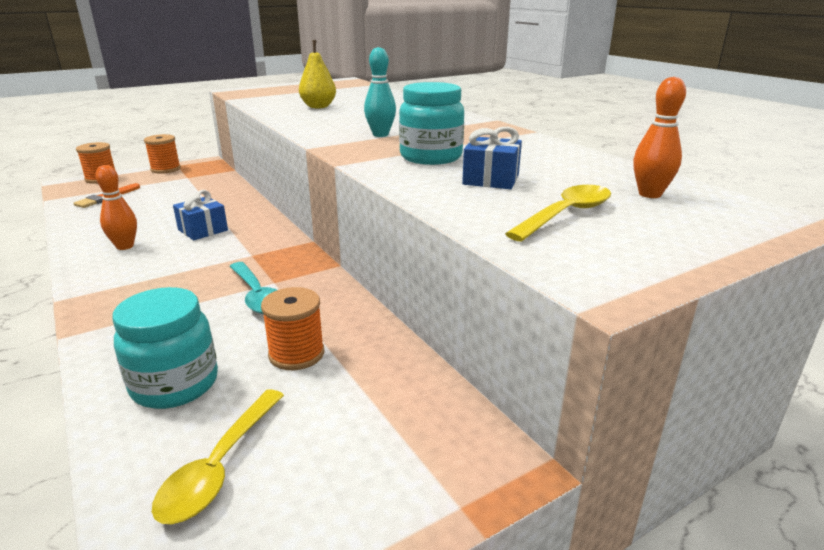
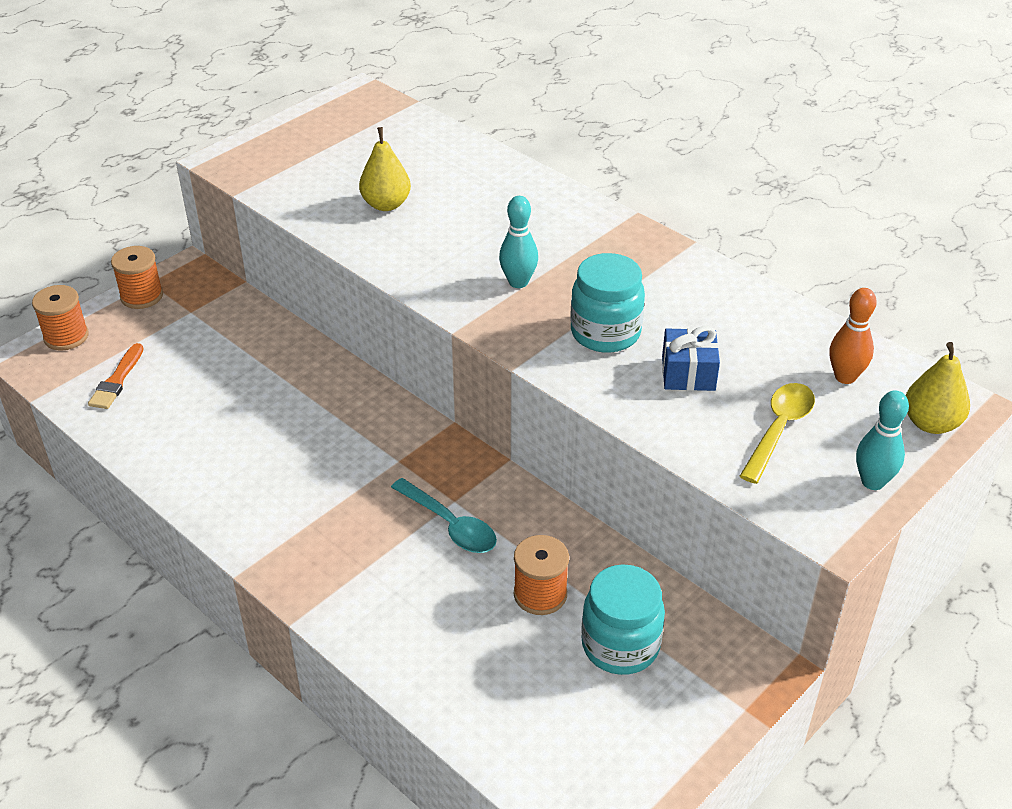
camera: 15 degrees left, 15 degrees up
orange bowling pin [95,165,137,250] -> none
turquoise jar [112,287,218,409] -> turquoise jar moved to [581,564,665,675]
yellow spoon [152,389,284,524] -> none
blue gift [173,190,228,240] -> none
none -> turquoise bowling pin [856,390,909,490]
none -> yellow pear [906,342,970,434]

